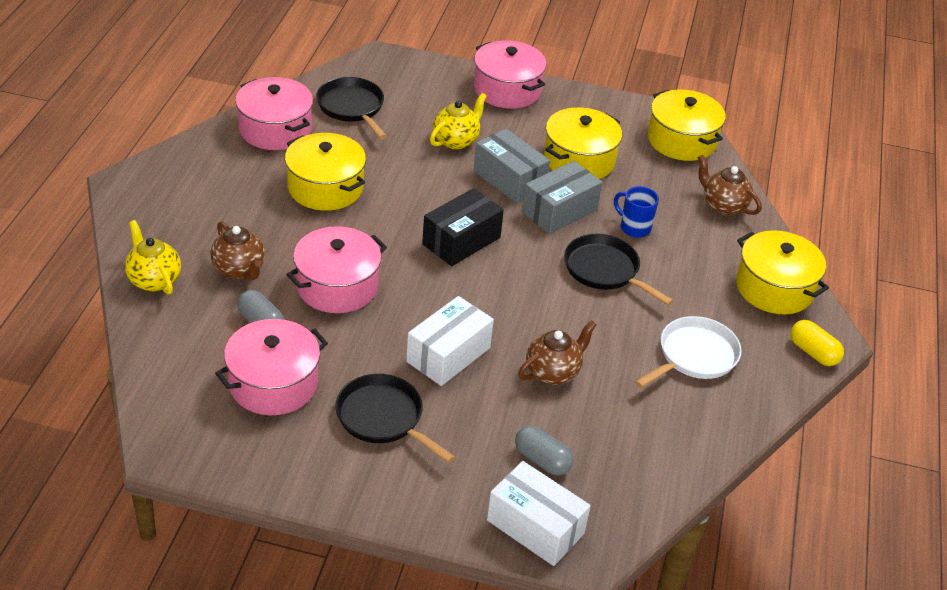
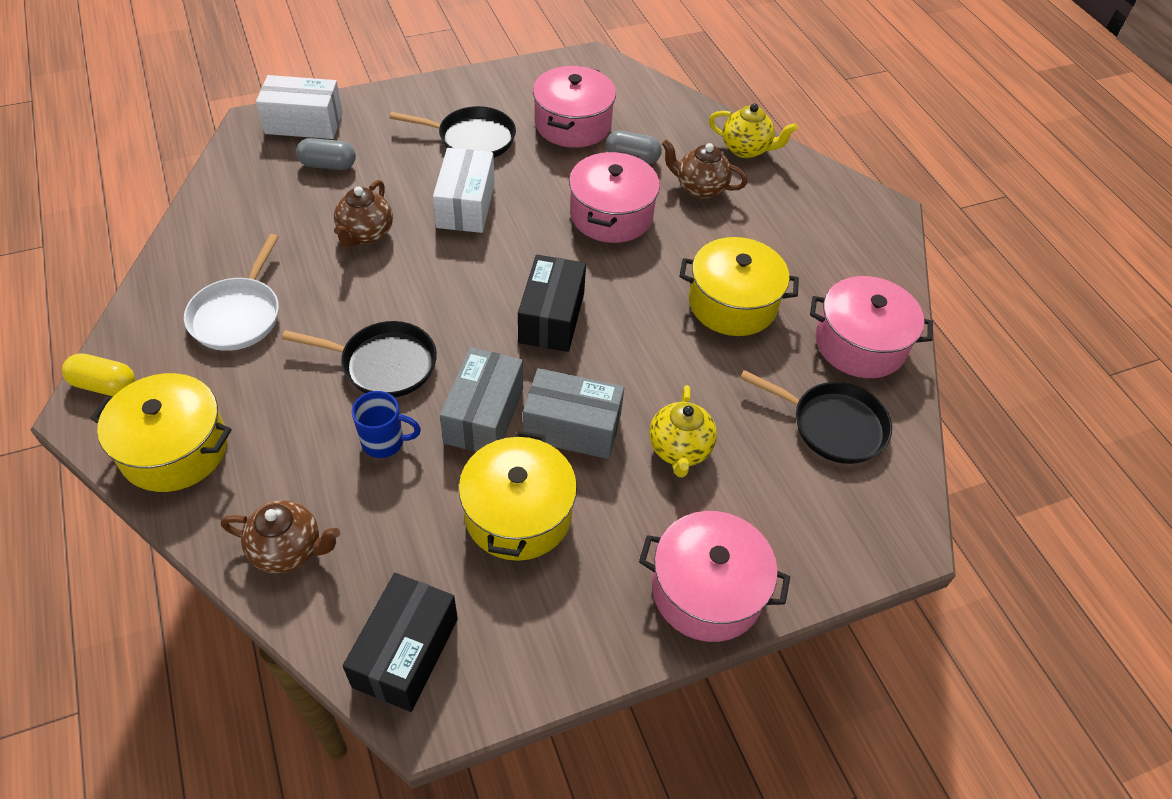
camera: 145 degrees right, 10 degrees up
yellow pot [648,89,726,161] -> black box [343,573,458,712]

